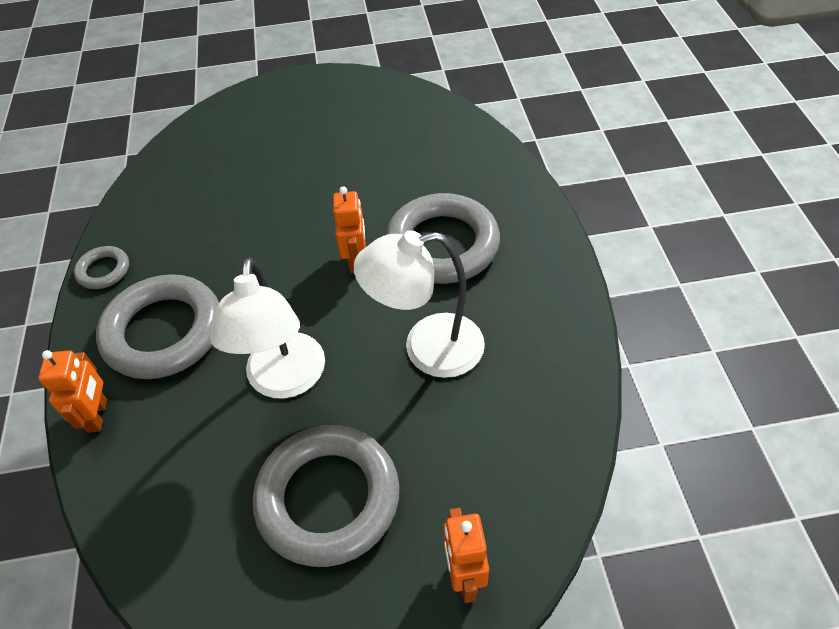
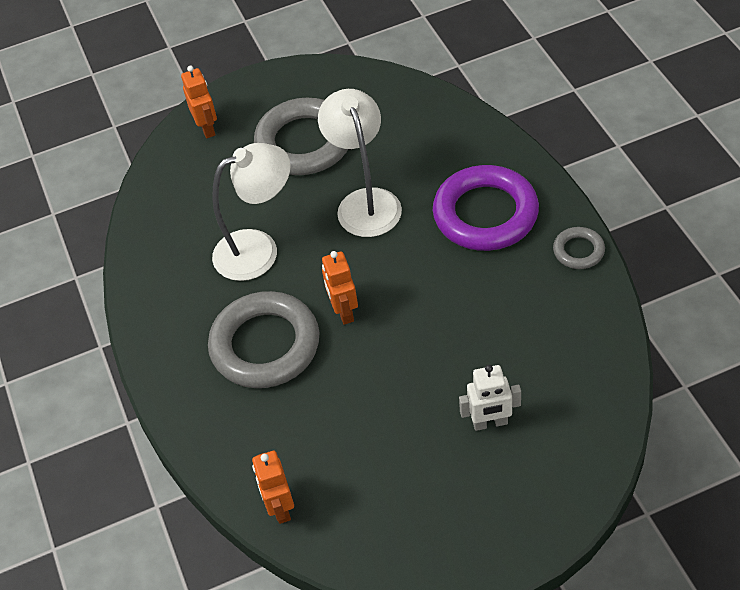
camera: 170 degrees right, 0 degrees up
orange robot [38,350,107,433] -> orange robot moved to [252,451,294,524]
grey ring [96,274,219,379] -> purple ring [433,165,539,251]
none -> white robot [459,365,521,431]

